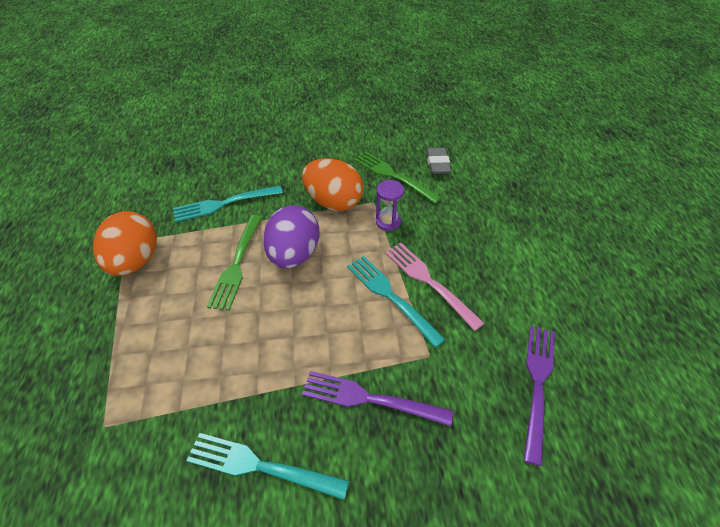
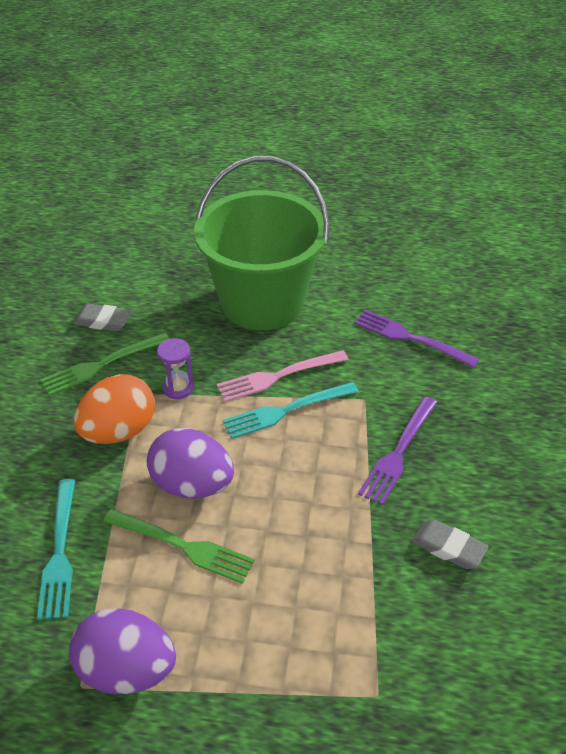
camera: 75 degrees left, 5 degrees down
orange egg [93,211,157,276] -> purple egg [69,608,176,694]
turquoise fork [186,433,349,500] -> grey eraser [411,519,489,569]
none -> green bucket [194,156,329,330]

